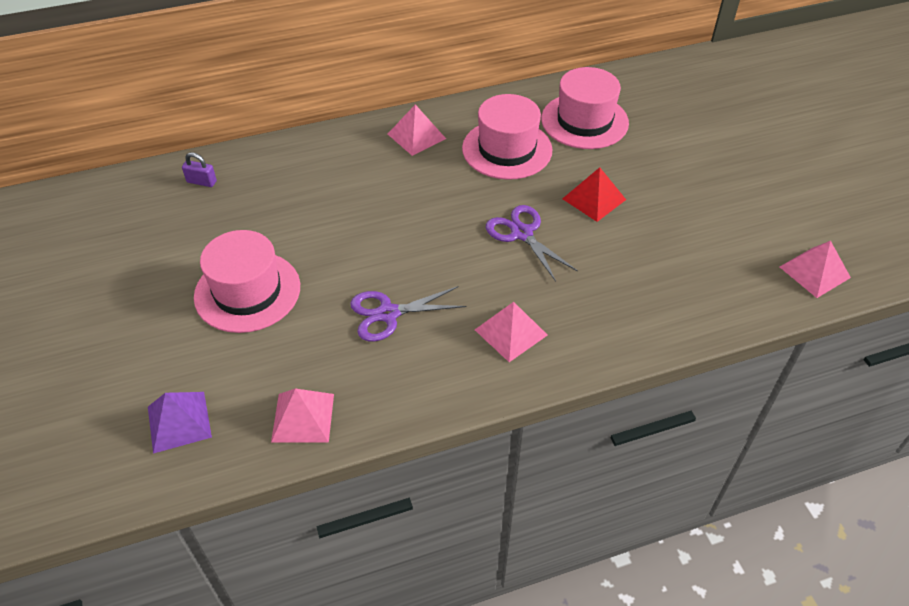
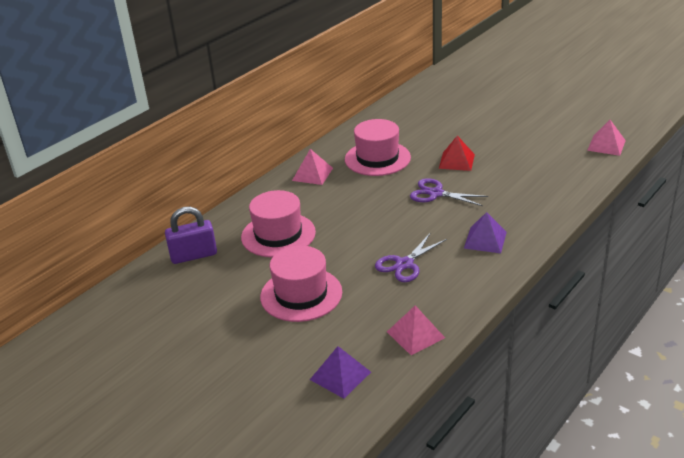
camera: 30 degrees left, 15 degrees down
purple padlock [182,153,217,187] -> purple padlock [165,207,217,264], size x1.92
pink pyramid [475,302,548,362] -> purple pyramid [464,212,507,253]
pink hat [541,67,629,149] -> pink hat moved to [241,190,316,257]

